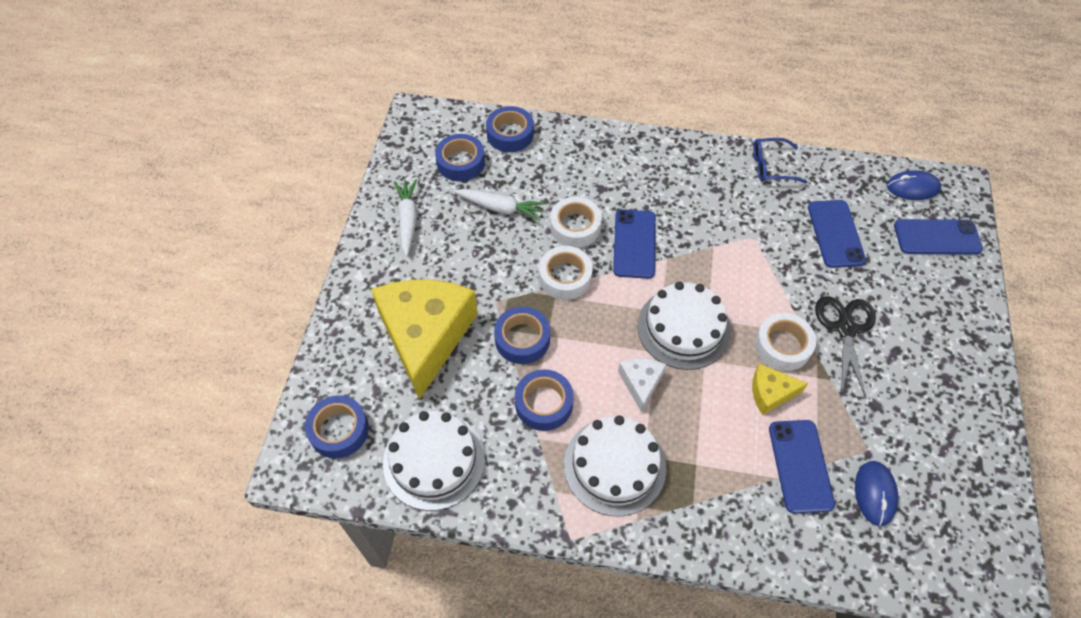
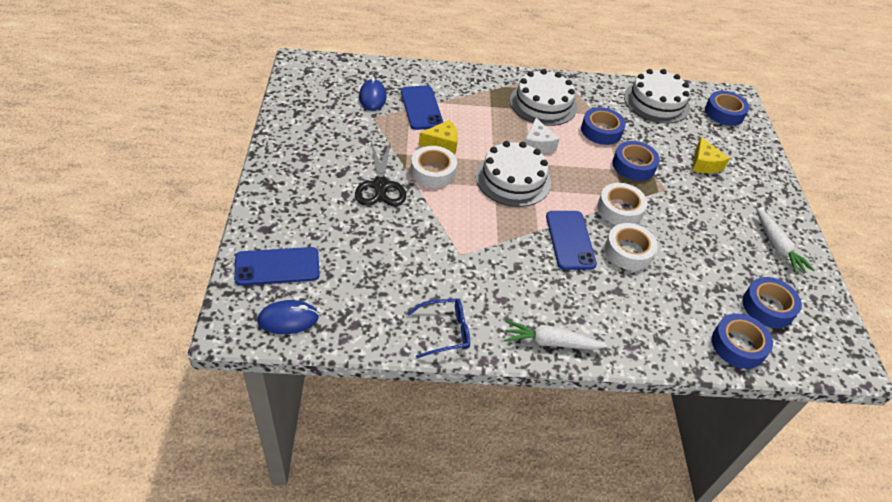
camera: 165 degrees right, 10 degrees down
yellow cheese [371,279,478,400] -> yellow cheese [692,137,730,173], size x0.44
white carrot [454,189,546,221] -> white carrot moved to [504,320,607,350]
blue phone [808,200,866,268] -> none

